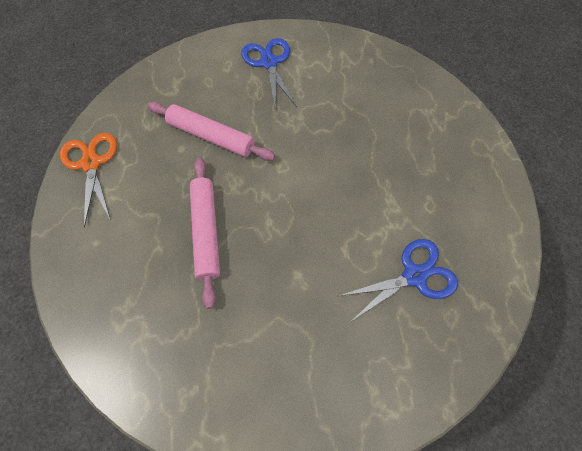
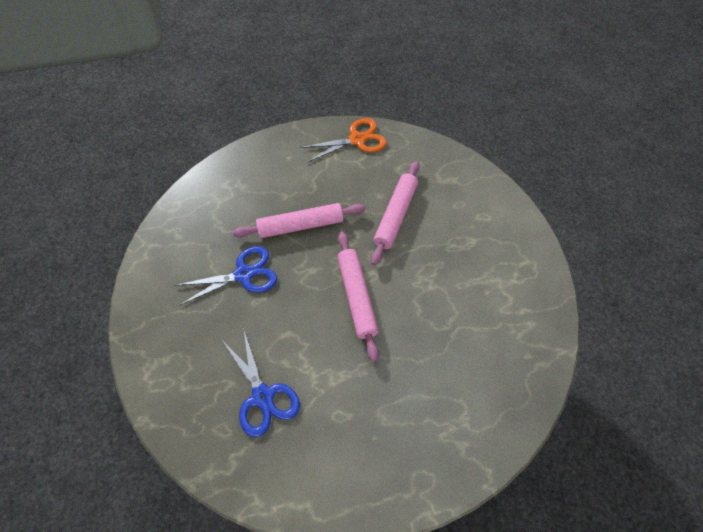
camera: 85 degrees right, 5 degrees down
blue scissors [241,38,297,107] -> blue scissors moved to [174,246,277,306]
none -> pink rolling pin [337,231,379,362]

